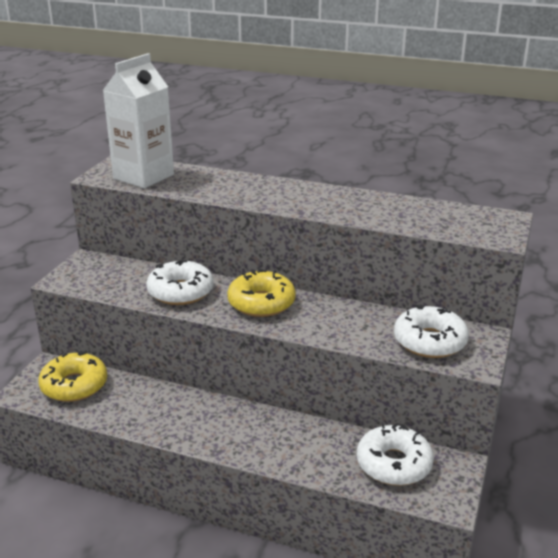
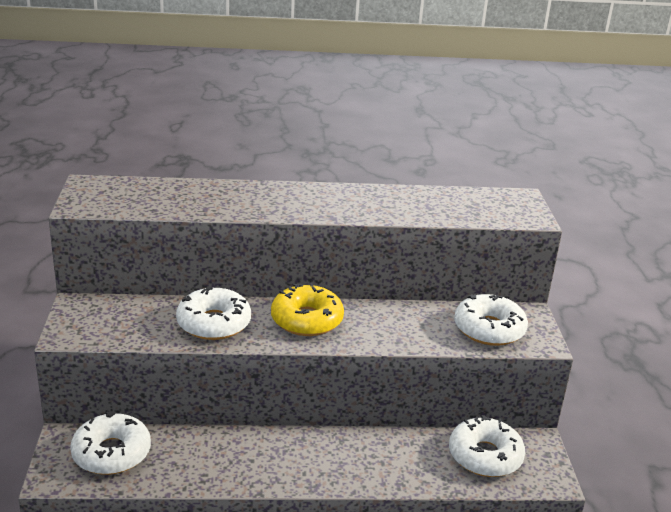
camera: 25 degrees left, 0 degrees up
yellow donut [38,351,107,402] -> white donut [70,411,151,475]
white carton [103,53,174,189] -> none

